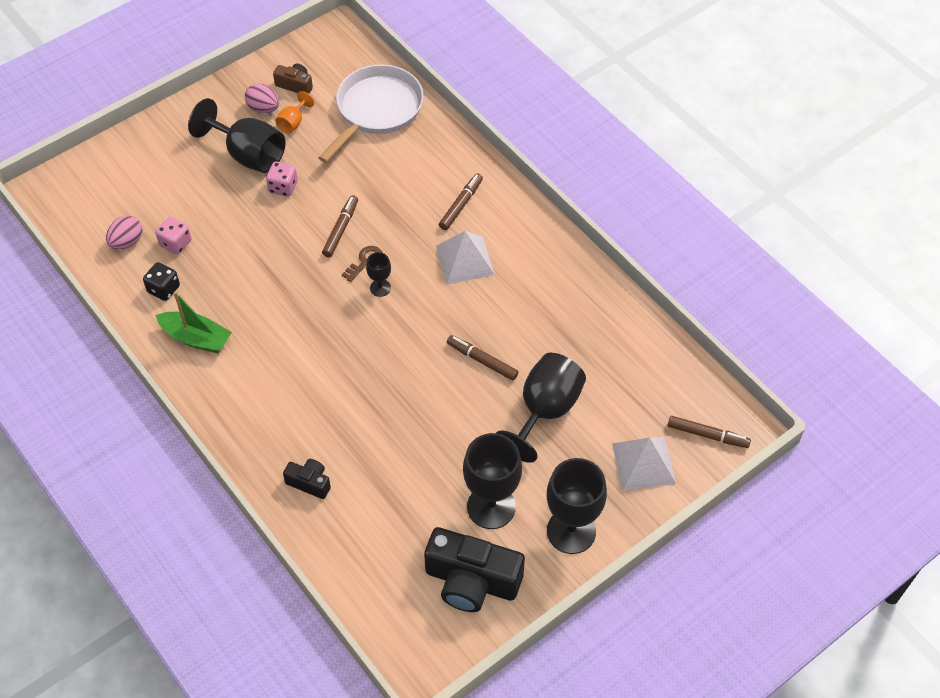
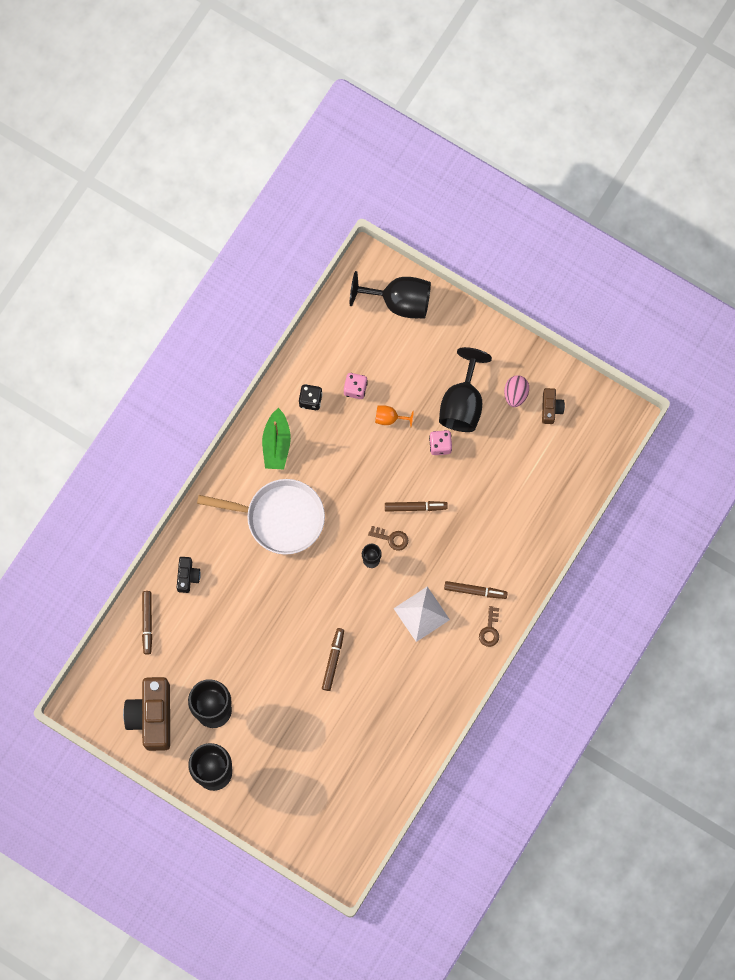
camera: 70 degrees right, 20 degrees up
pink egg [106,215,142,249] -> none
orange goblet [275,91,314,133] -> orange goblet moved to [375,405,414,427]
white pan [318,65,424,163] -> white pan moved to [197,479,325,555]
black camera [424,527,525,612] -> brown camera [123,677,170,751]
black goblet [496,353,586,463] -> black goblet moved to [350,271,431,318]
white pyramid [612,437,676,491] -> none
brown marker [668,416,751,448] -> brown marker moved to [142,591,152,655]
none -> brown key [479,606,499,647]

